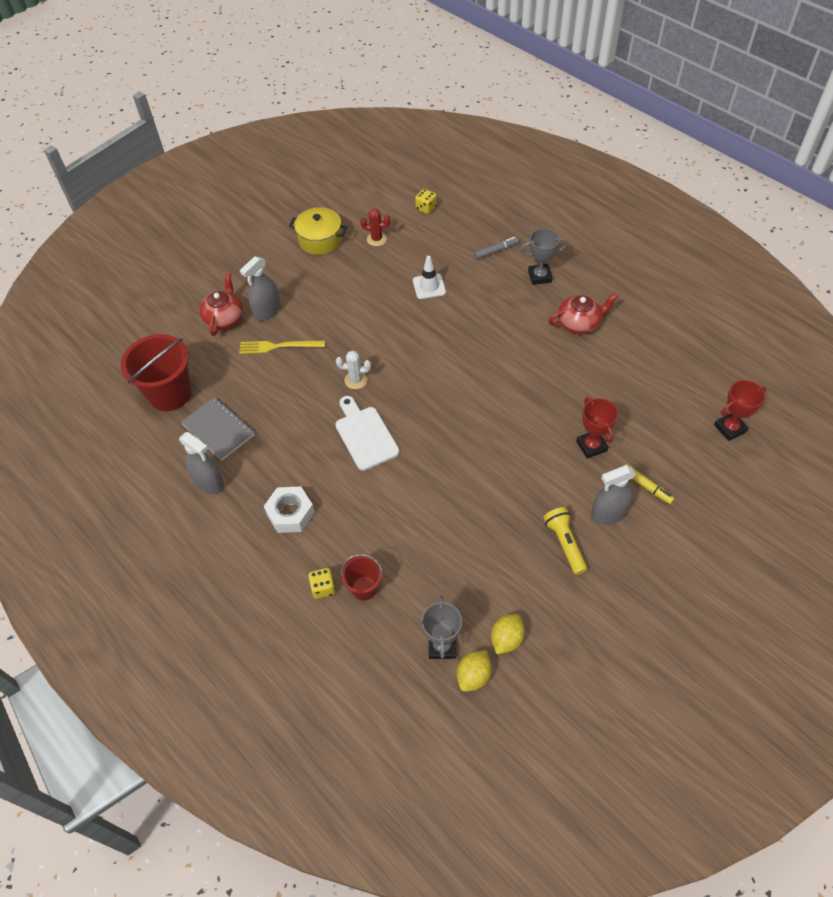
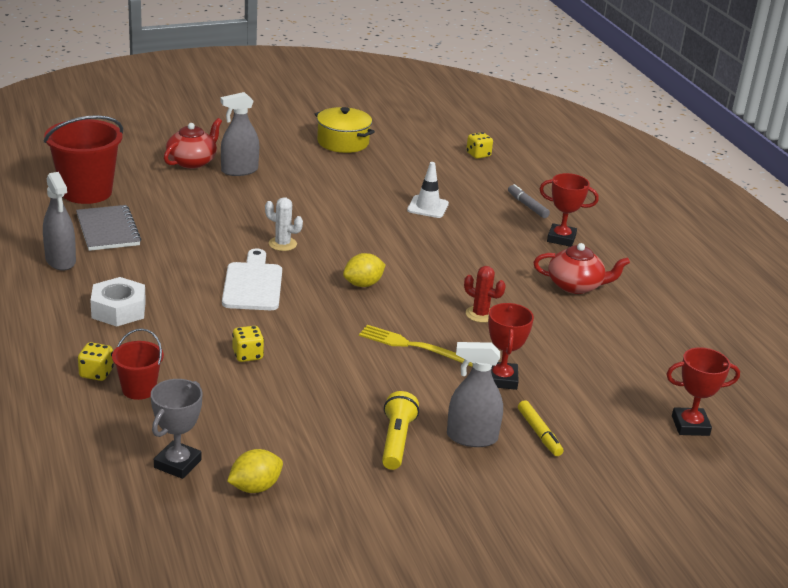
camera: 20 degrees right, 25 degrees down
yellow fork [239,341,325,354] -> yellow fork moved to [359,325,473,367]
red cactus [360,208,390,246] -> red cactus moved to [464,266,506,323]
yellow lemon [457,650,492,692] -> yellow lemon moved to [343,253,386,287]
grey marker [474,237,519,260] -> grey marker turned 120 degrees counterclockwise [508,184,550,218]
grey trophy [520,228,567,285] -> red trophy [540,173,599,247]
none -> yellow dice [232,326,264,362]

